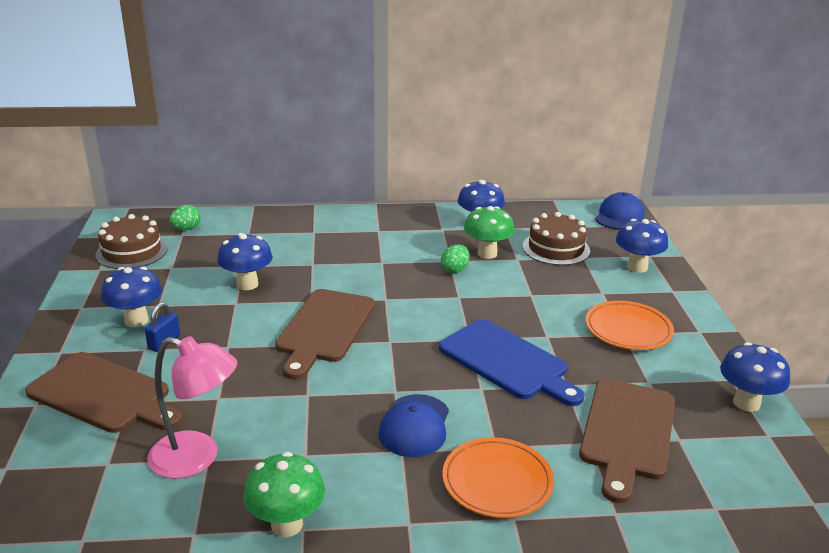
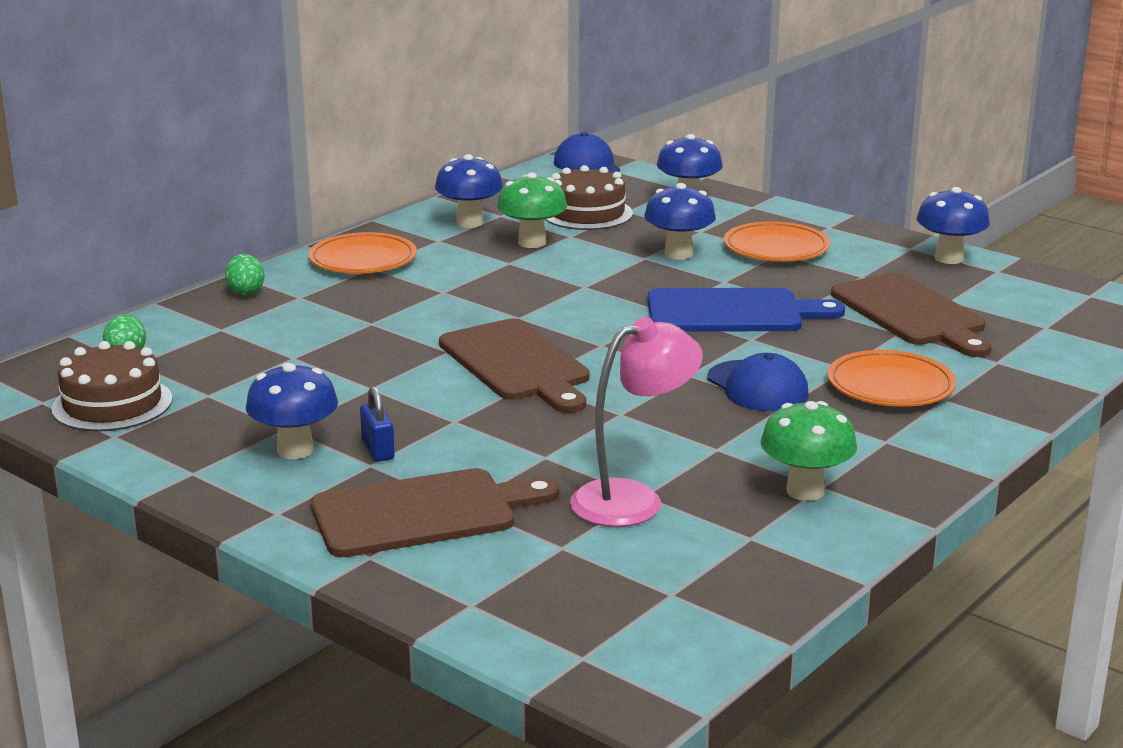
camera: 45 degrees left, 5 degrees down
blue mushroom [217,233,273,290] -> blue mushroom moved to [644,183,716,260]
green egg [441,244,469,274] -> green egg moved to [225,254,265,295]
none -> orange plate [309,232,417,273]

